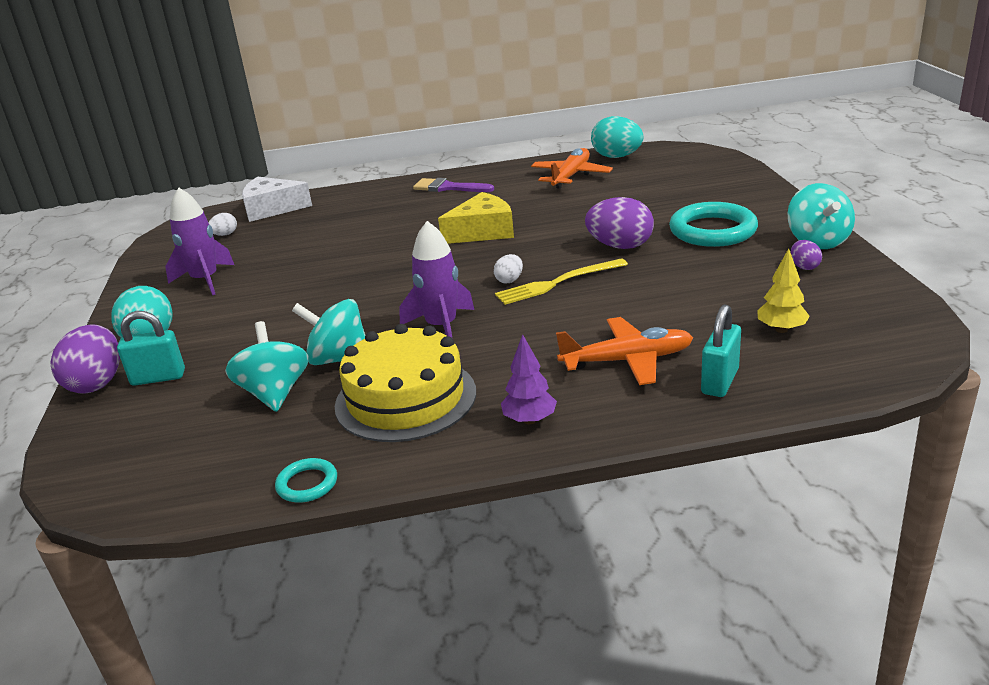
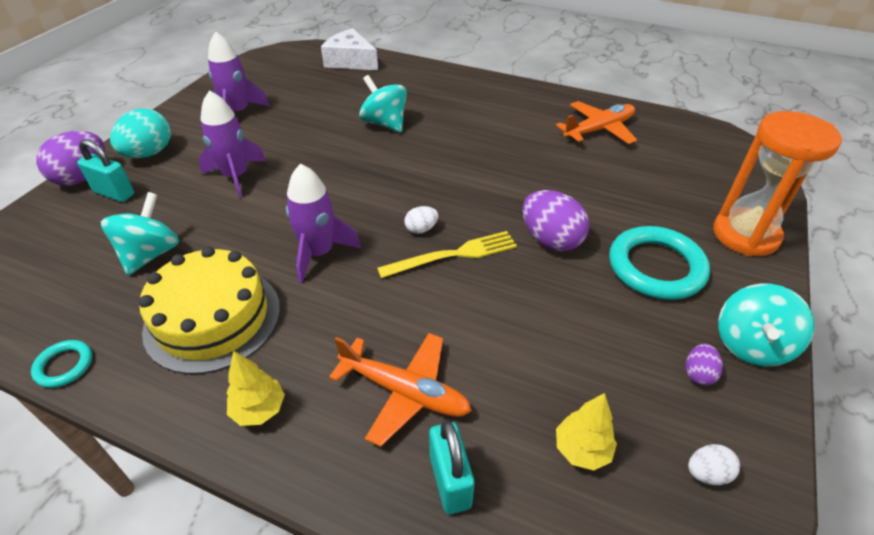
camera: 30 degrees right, 15 degrees up
white egg [209,213,237,236] -> white egg moved to [688,444,740,485]
turquoise spinning top [292,299,366,365] -> turquoise spinning top moved to [359,75,407,132]
purple brush [413,178,494,192] -> none
yellow cheese [438,192,514,244] -> none
yellow fork [495,258,628,305] -> yellow fork turned 150 degrees clockwise [377,231,517,278]
purple tree [501,334,557,424] -> yellow tree [226,350,285,426]
turquoise egg [591,116,644,158] -> none
turquoise padlock [701,304,741,397] -> turquoise padlock turned 75 degrees counterclockwise [429,420,475,514]
none -> purple rocket [199,90,266,199]
none -> orange hourglass [713,111,842,257]

